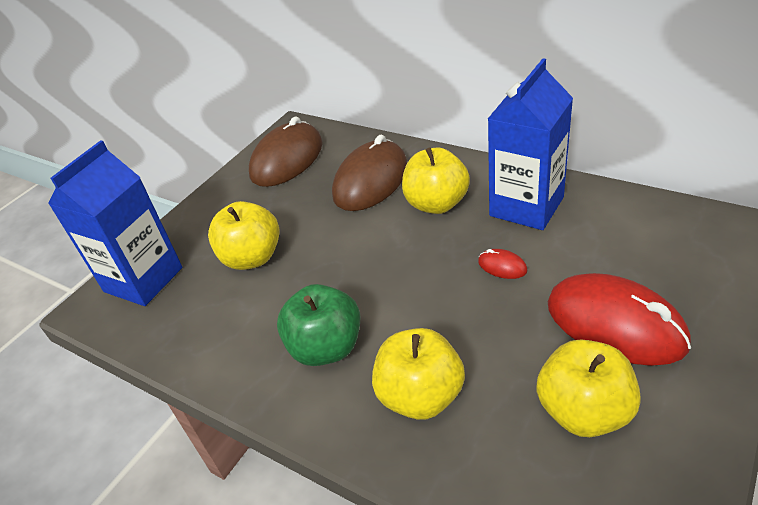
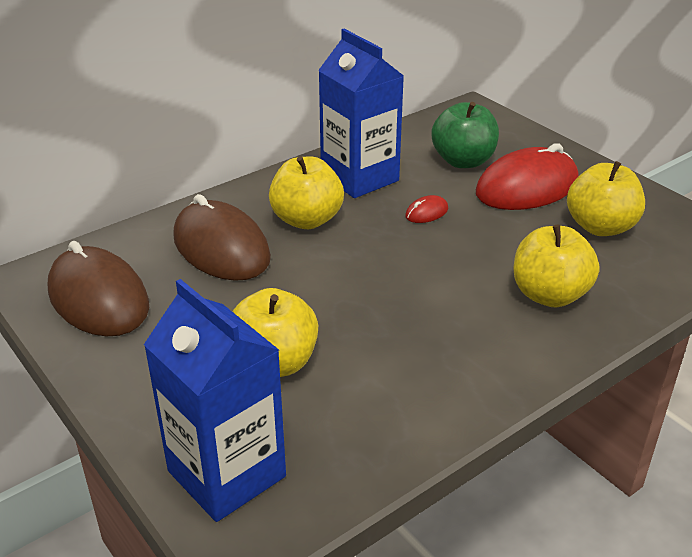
camera: 75 degrees left, 5 degrees down
green apple [277,284,360,366] -> green apple moved to [431,102,499,168]

